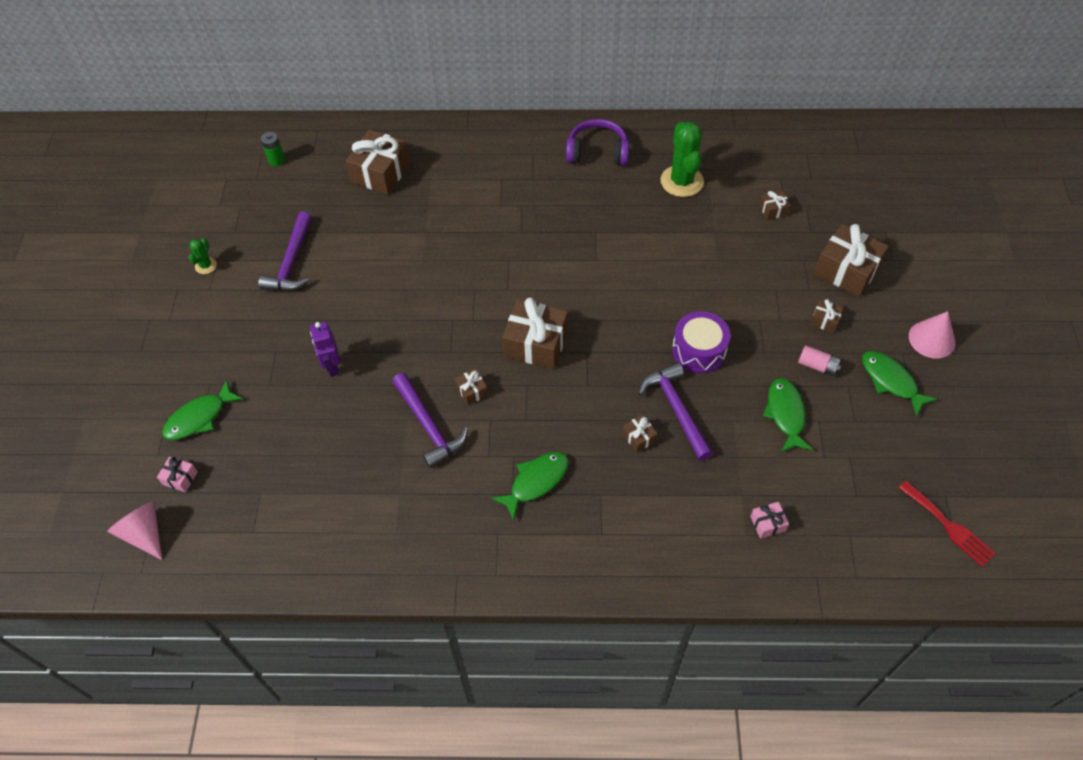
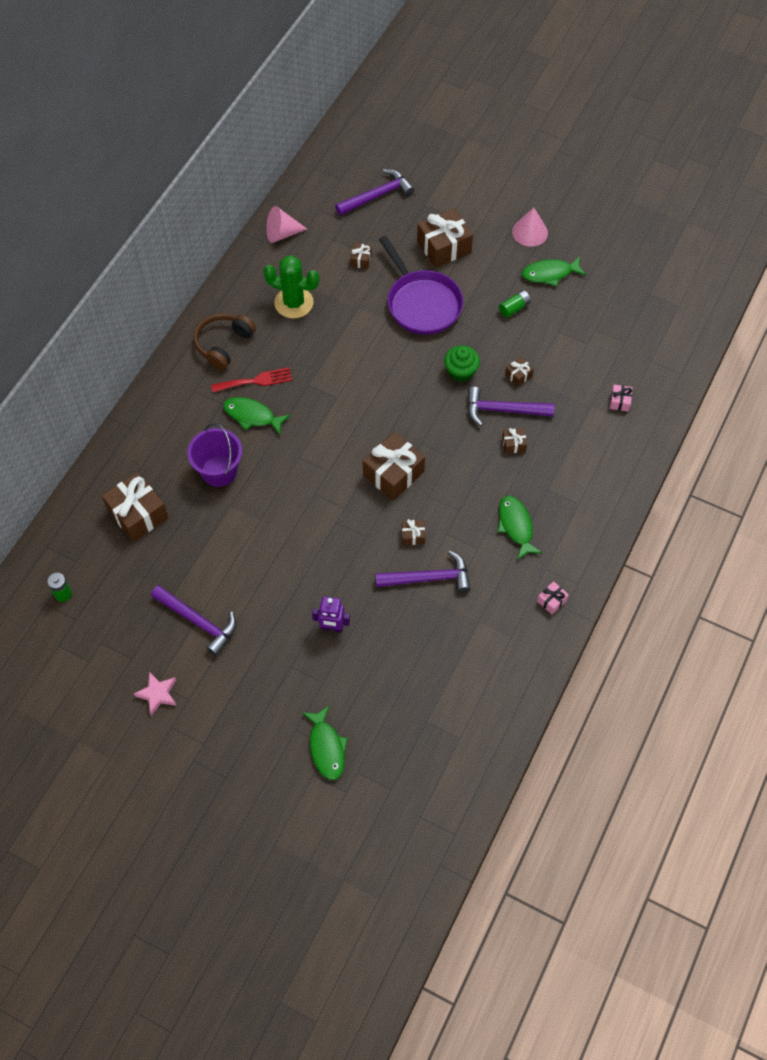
camera: 65 degrees left, 5 degrees up
pink cone [107,501,162,560] -> pink cone moved to [266,206,307,243]
pink gift [157,457,198,492] -> pink gift moved to [537,581,569,615]
green cactus [188,238,217,274] -> pink star [134,672,177,715]
purple headphones [566,119,629,165] -> brown headphones [194,313,256,370]
purple drum [672,311,730,373] -> green cupcake [444,345,480,382]
green fish [763,378,813,452] -> green fish moved to [223,397,290,435]
pink battery [798,345,841,376] -> green battery [499,290,531,318]
brown gift [810,299,844,333] -> brown gift moved to [505,357,534,387]
red fork [898,481,996,567] -> red fork moved to [211,367,292,392]
none -> purple bucket [187,423,242,487]
none -> purple hammer [335,169,414,216]
none -> purple pan [379,236,463,335]

